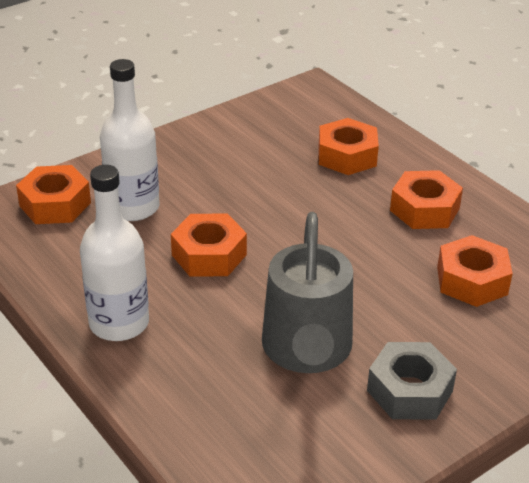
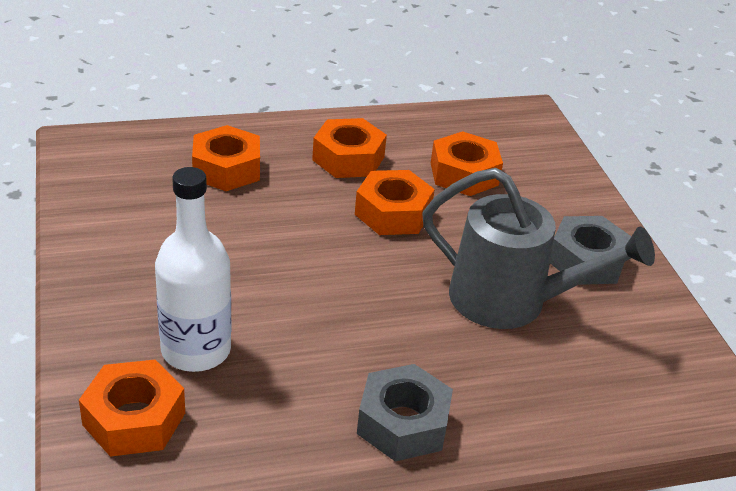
camera: 70 degrees left, 0 degrees up
white bottle [80,165,149,341] -> grey nut [357,364,453,462]
orange nut [171,214,247,277] -> orange nut moved to [355,170,435,235]

